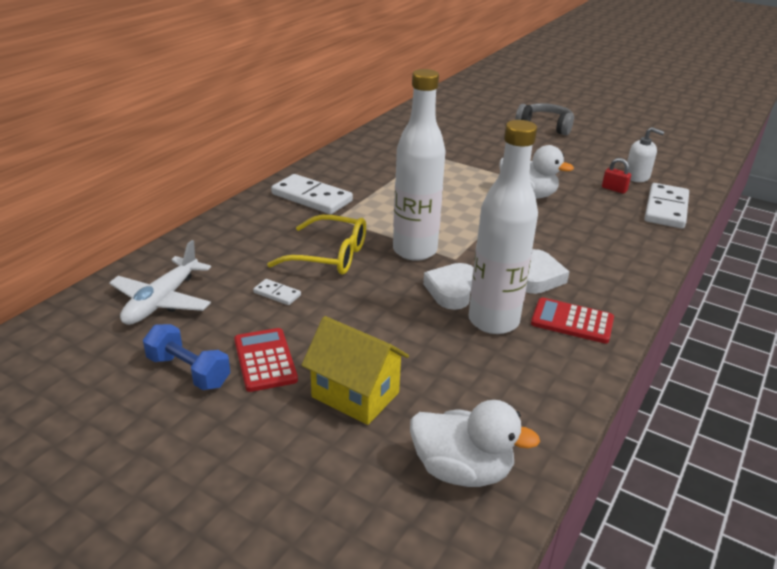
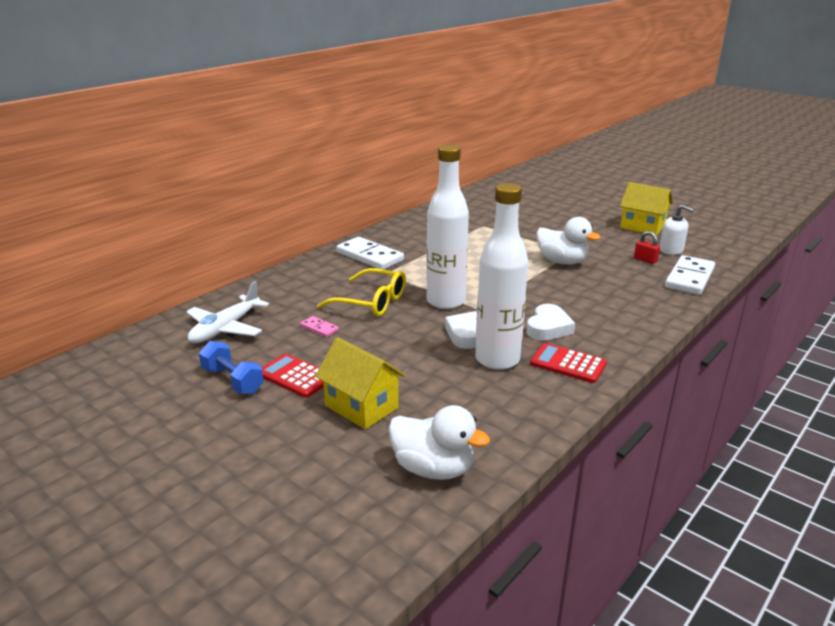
camera: 10 degrees right, 5 degrees down
red calculator [234,328,298,392] -> red calculator turned 45 degrees counterclockwise [262,354,324,398]
white domino [253,279,301,305] -> pink domino [300,316,339,337]
grey headphones [515,103,574,135] -> none
none -> yellow house [620,182,673,235]

